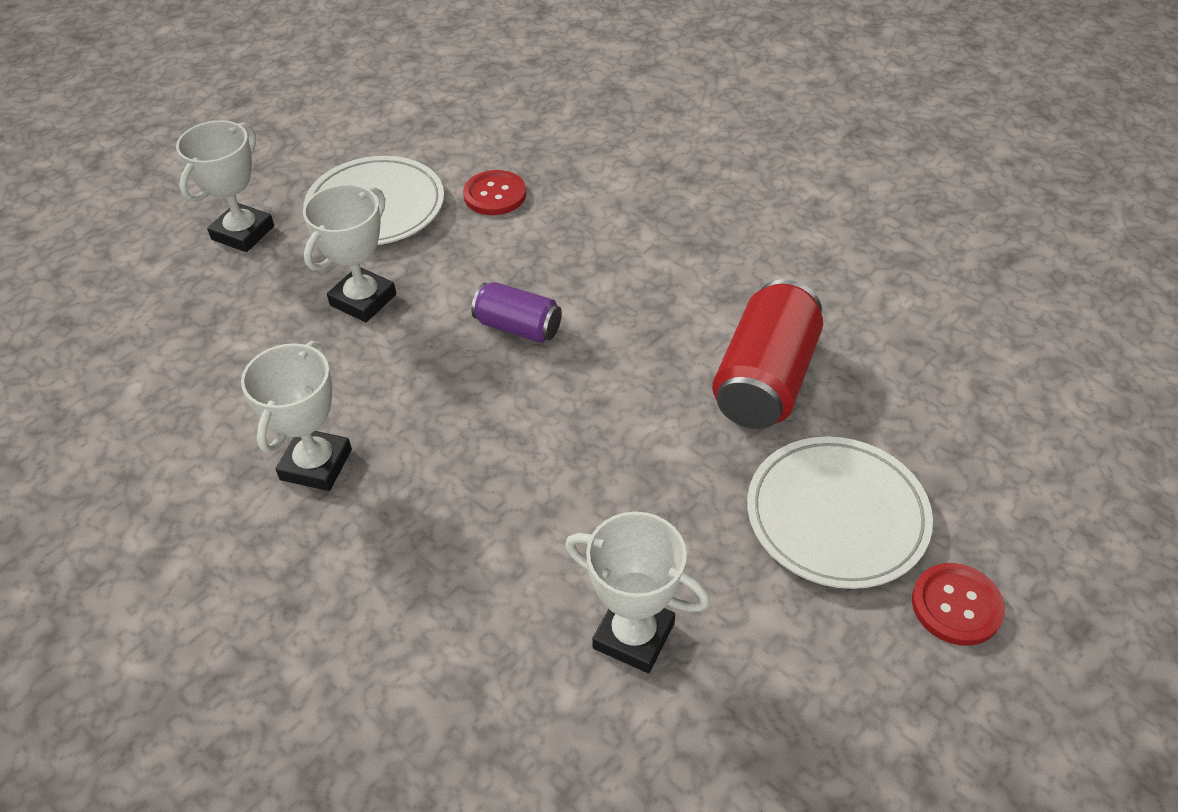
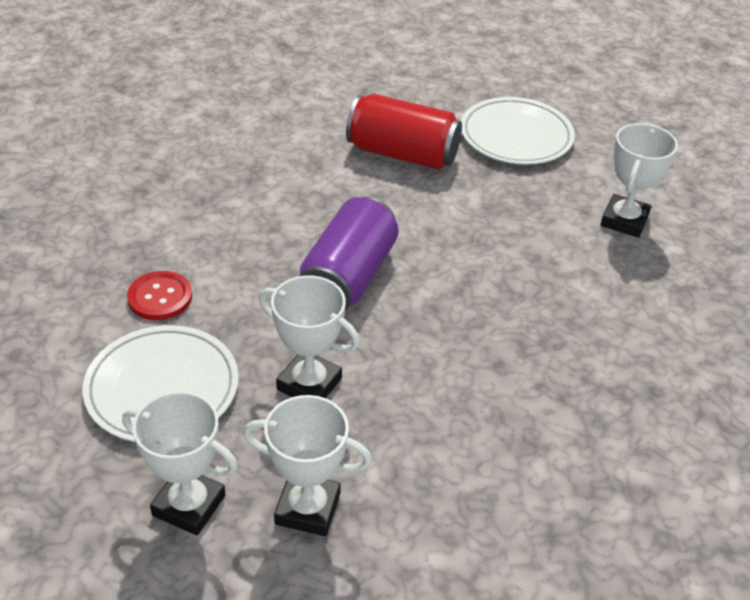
camera: 95 degrees left, 5 degrees down
white trophy [241,341,352,491] -> white trophy moved to [243,395,372,536]
purple can [471,282,562,343] -> purple can [300,197,399,311], size x1.70
red button [912,563,1005,645] -> none

